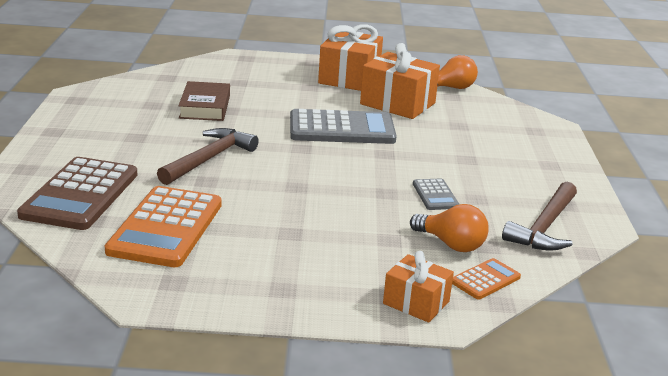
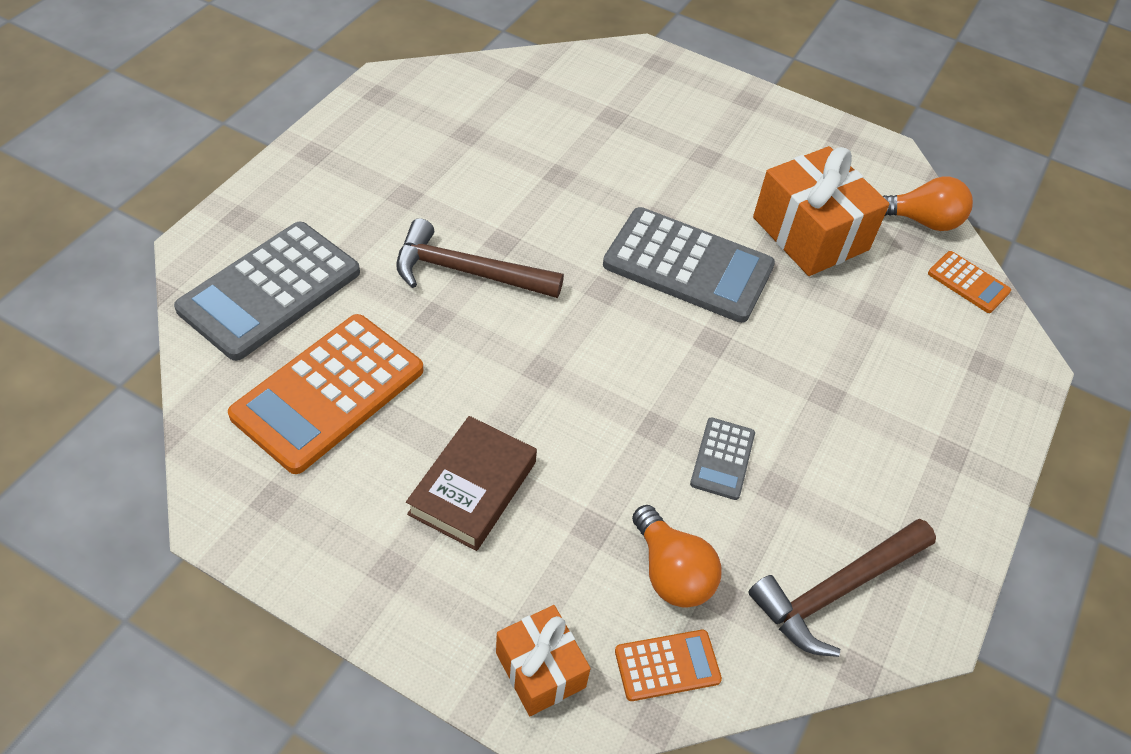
camera: 25 degrees right, 25 degrees up
brown calculator [17,157,137,230] -> grey calculator [174,222,360,361]
brown hammer [157,128,259,185] -> brown hammer turned 135 degrees counterclockwise [396,218,564,298]
brown book [178,81,230,121] -> brown book moved to [406,416,537,551]
orange gift [318,24,383,91] -> none
none -> orange calculator [928,251,1011,313]

